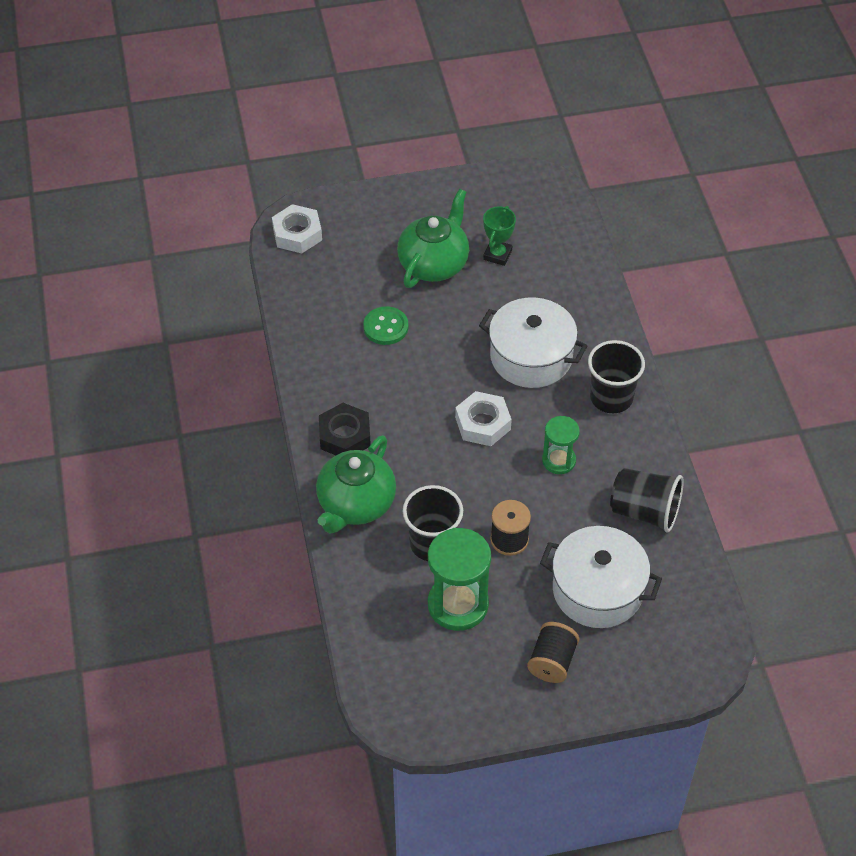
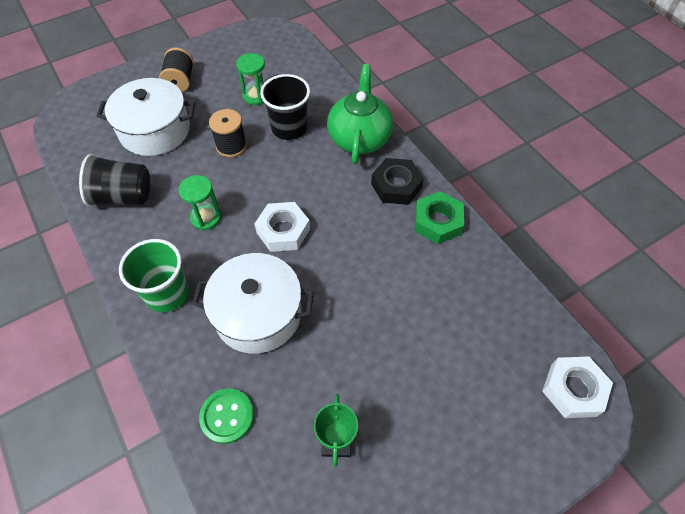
camera: 160 degrees right, 5 degrees up
green button [363,306,408,345] -> green button moved to [199,388,254,444]
green teapot [397,189,469,288] -> none
green hourglass [428,528,491,631] -> green hourglass [236,53,265,105], size x0.59
black cup [588,340,645,413] -> green cup [119,239,189,312]
none -> green nut [415,191,464,244]

